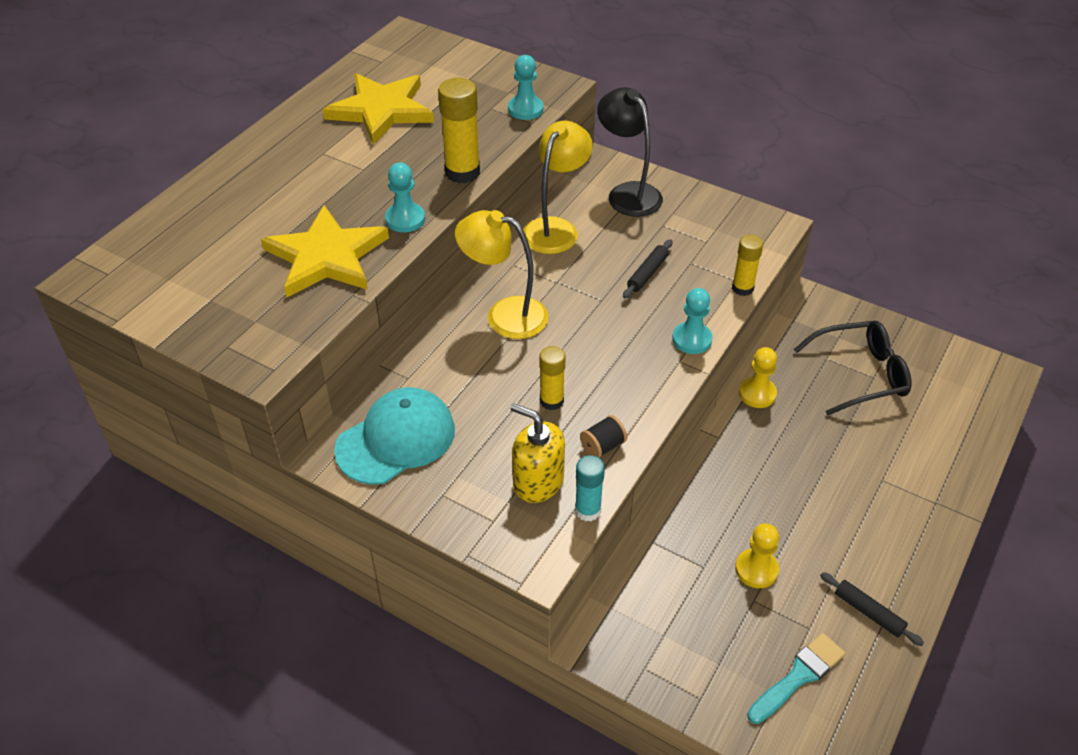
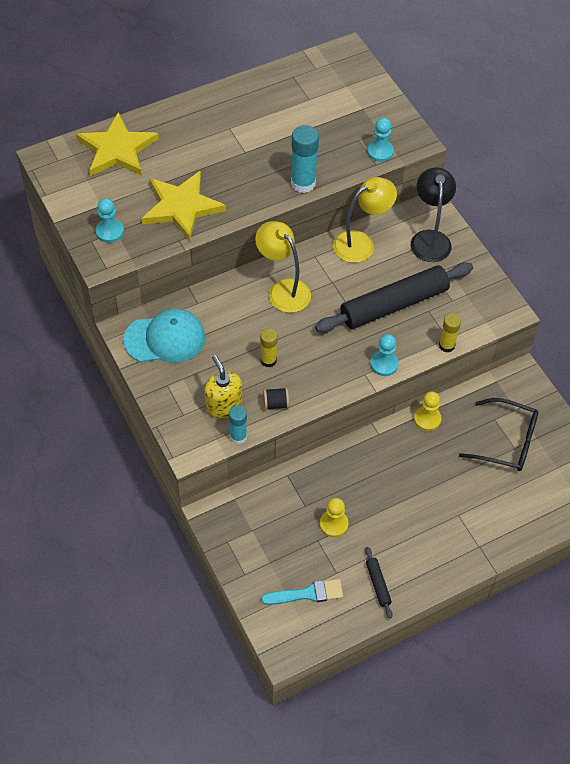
camera: 30 degrees right, 10 degrees up
yellow star [323,73,434,145] -> yellow star moved to [76,112,159,176]
turquoise pawn [385,163,425,232] -> turquoise pawn moved to [96,198,124,243]
yellow glue stick [438,78,480,183] -> turquoise glue stick [291,125,319,193]
black rolling pin [623,239,672,299] -> black rolling pin [315,262,473,333], size x2.46

